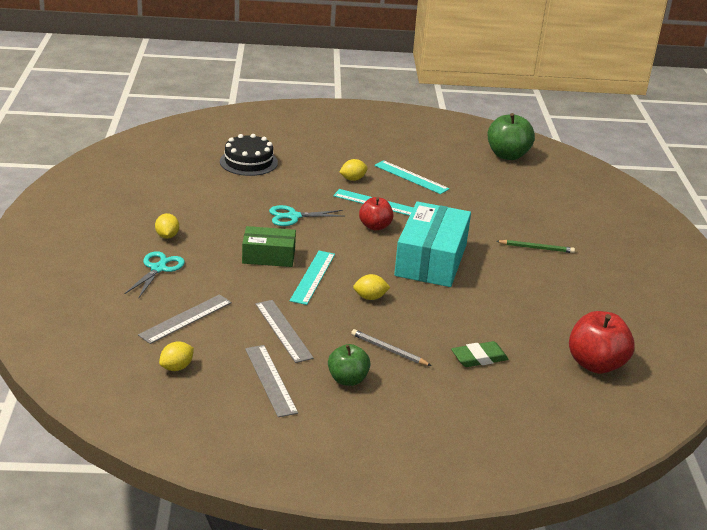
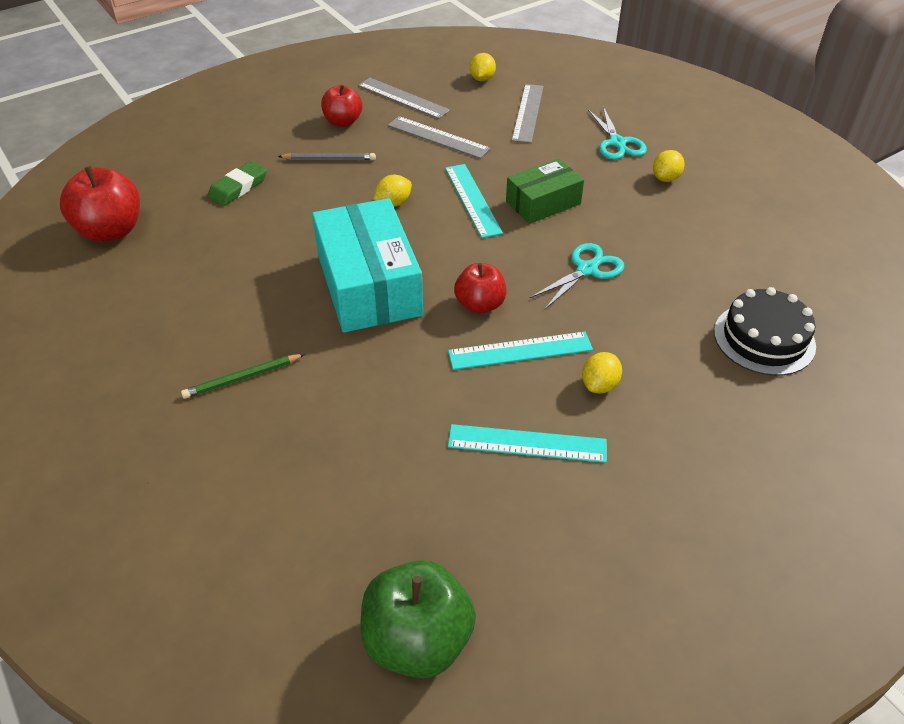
camera: 150 degrees right, 15 degrees up
yellow lemon [155,213,179,239] -> yellow lemon turned 75 degrees clockwise [653,150,685,182]
green apple [328,344,370,386] -> red apple [321,84,363,127]

